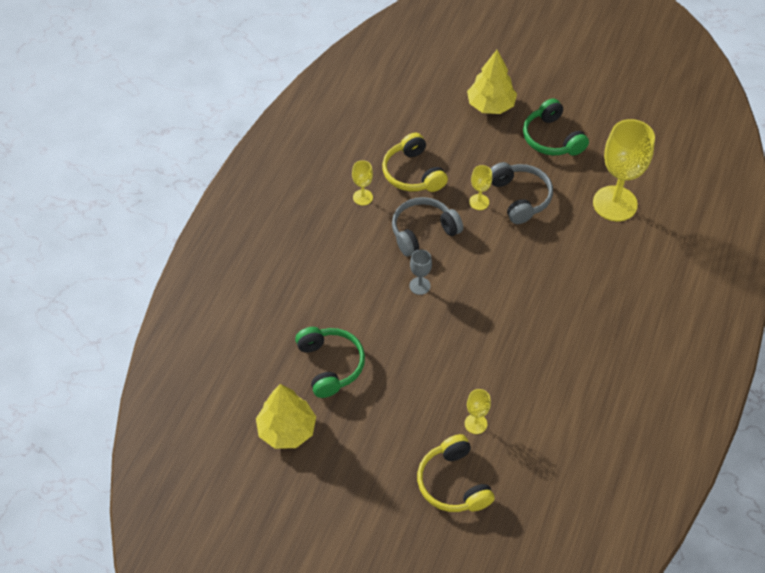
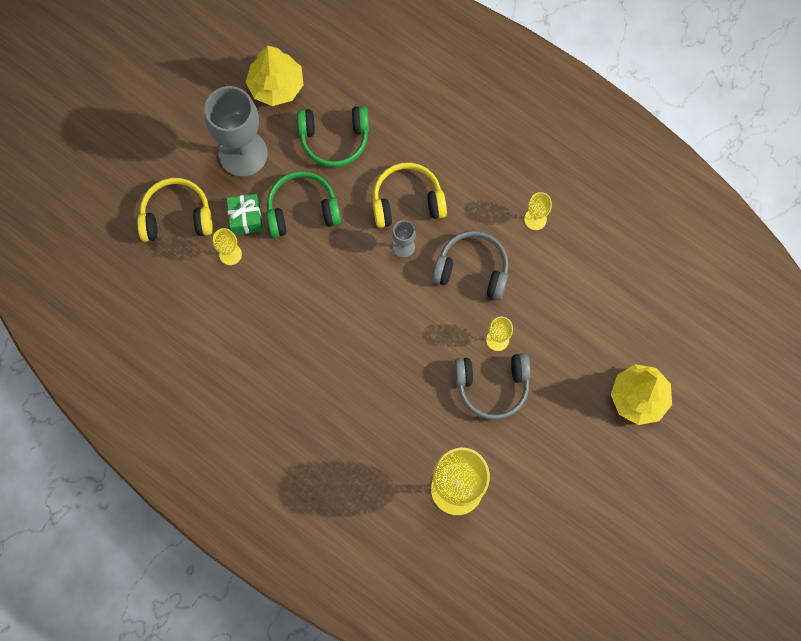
camera: 105 degrees right, 20 degrees up
yellow headphones [382,133,448,192] -> yellow headphones moved to [373,162,447,228]
grey headphones [392,197,463,256] -> grey headphones turned 60 degrees counterclockwise [432,231,509,300]
green headphones [523,98,589,156] -> green headphones moved to [266,171,341,238]
none -> grey goblet [205,86,268,177]
none -> green gift [227,194,263,235]

